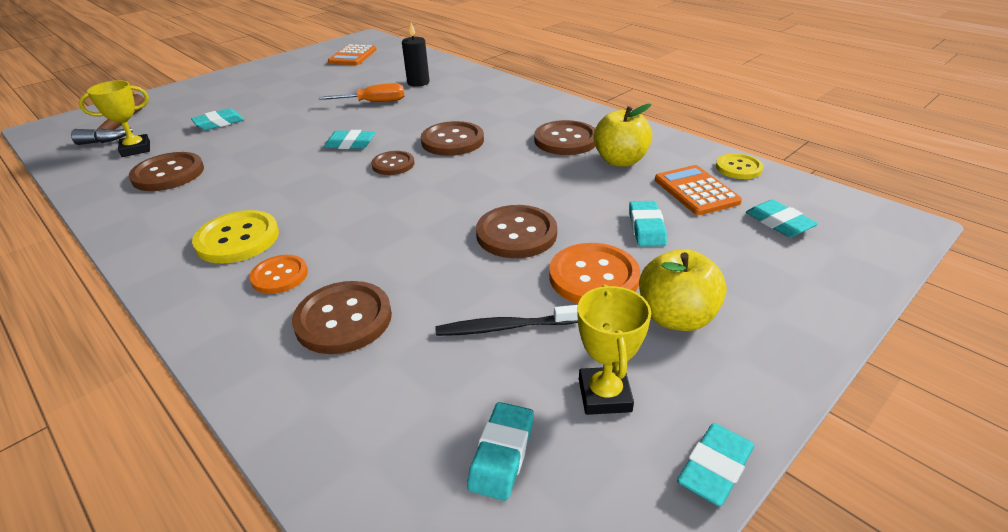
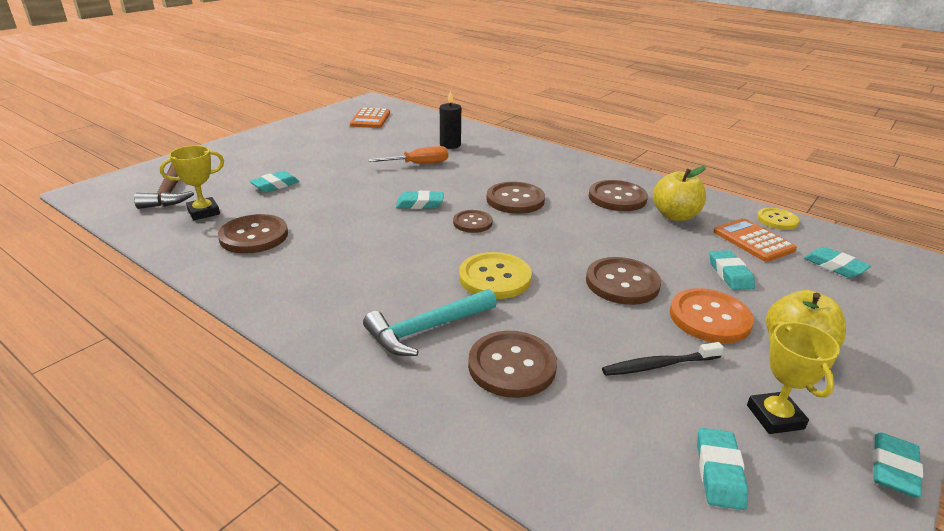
camera: 10 degrees left, 5 degrees down
yellow button [192,210,279,263] -> yellow button moved to [459,252,532,299]
orange button [249,255,308,294] -> turquoise hammer [363,289,497,356]

